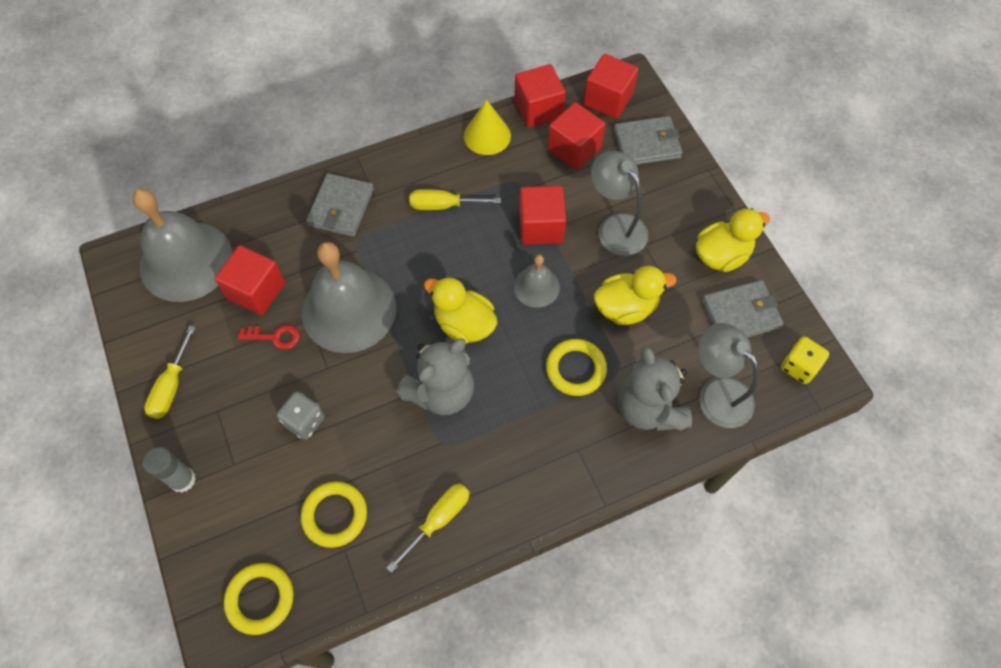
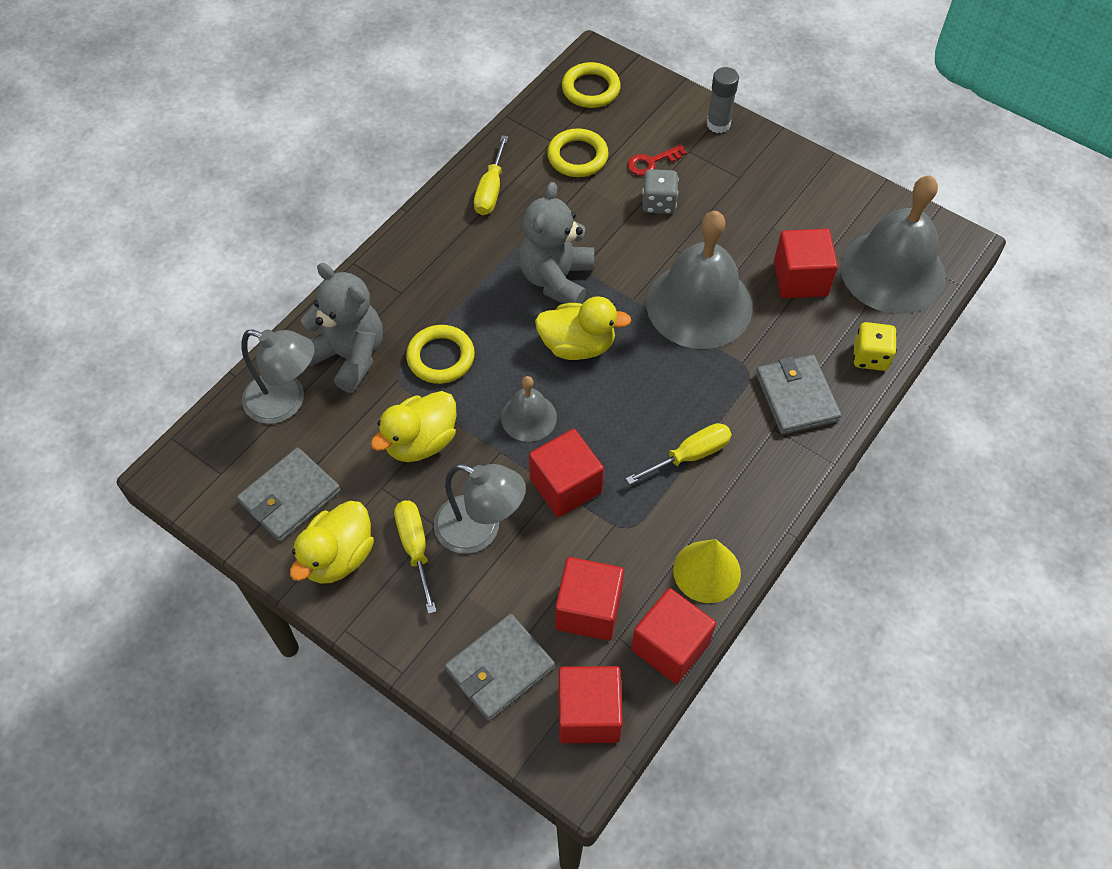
camera: 150 degrees right, 5 degrees down
yellow screwdriver [144,325,196,419] -> yellow screwdriver moved to [394,501,437,614]
red key [238,325,300,349] -> red key moved to [628,145,687,176]
yellow dice [781,336,829,384] -> yellow dice moved to [853,322,897,371]

